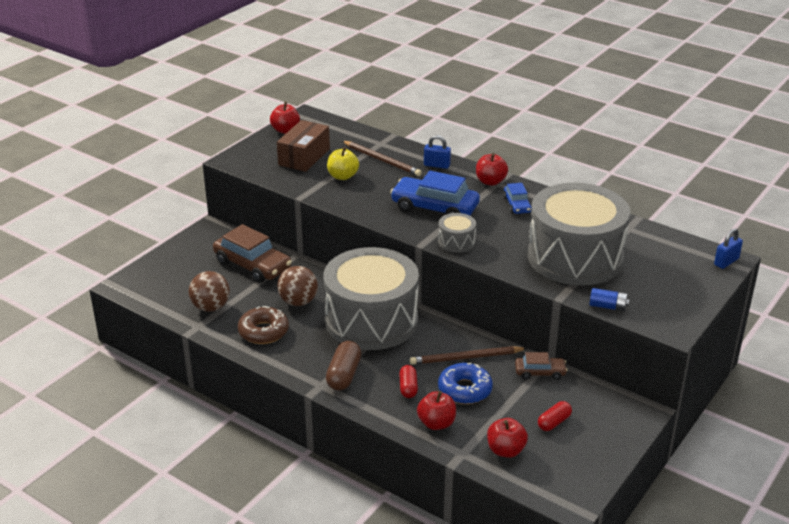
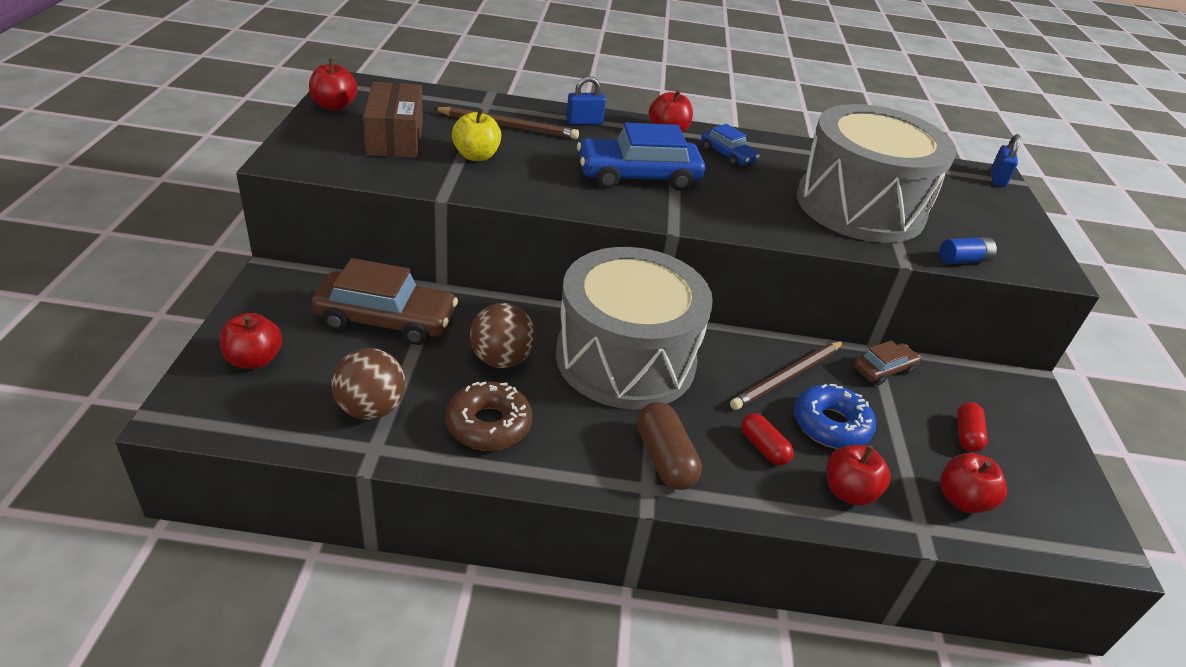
camera: 35 degrees left, 5 degrees up
grey drum [438,213,476,253] -> none
none -> red apple [220,313,282,369]

